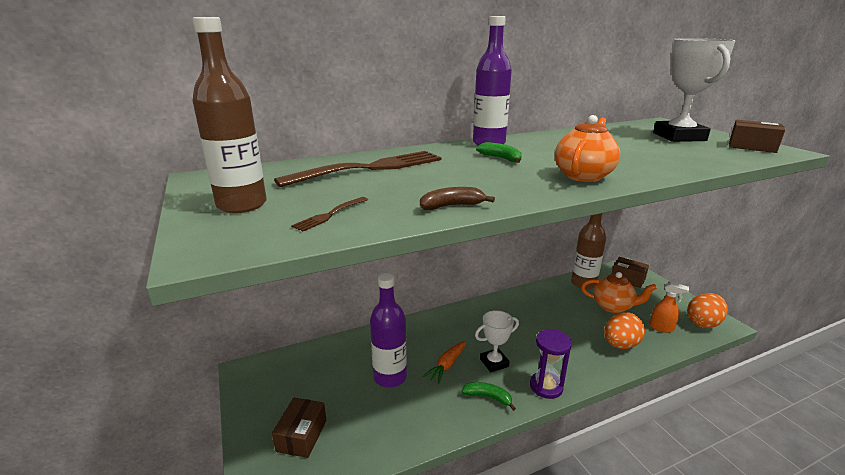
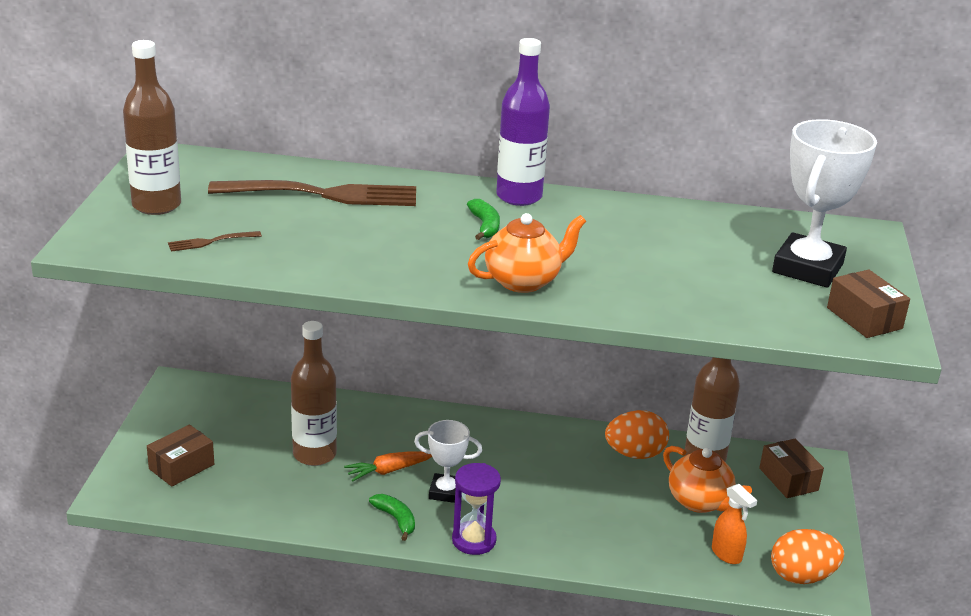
camera: 30 degrees right, 5 degrees up
purple bottle [370,273,407,388] -> brown bottle [291,321,337,466]
brown banana [420,187,495,210] -> none
orange egg [604,312,645,349] -> orange egg moved to [605,410,669,459]

